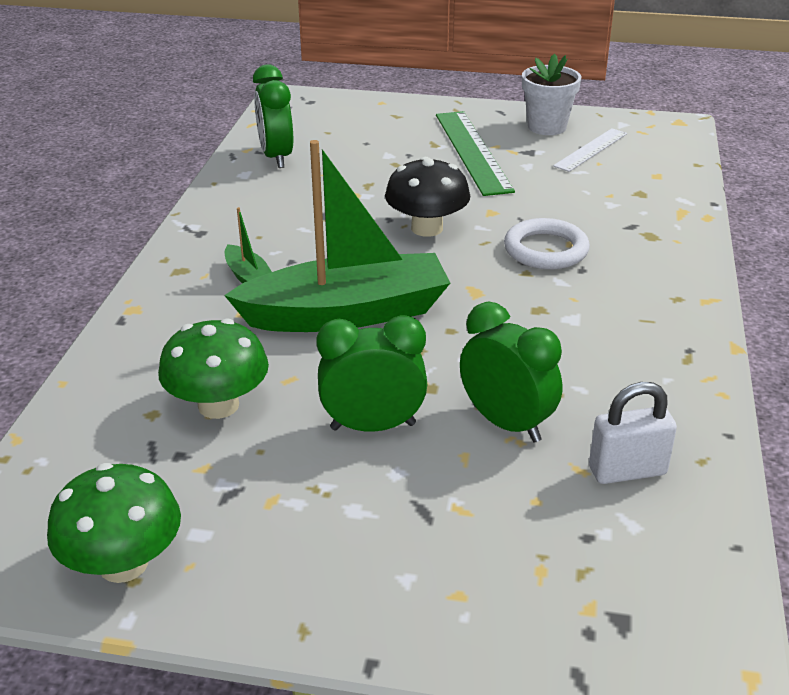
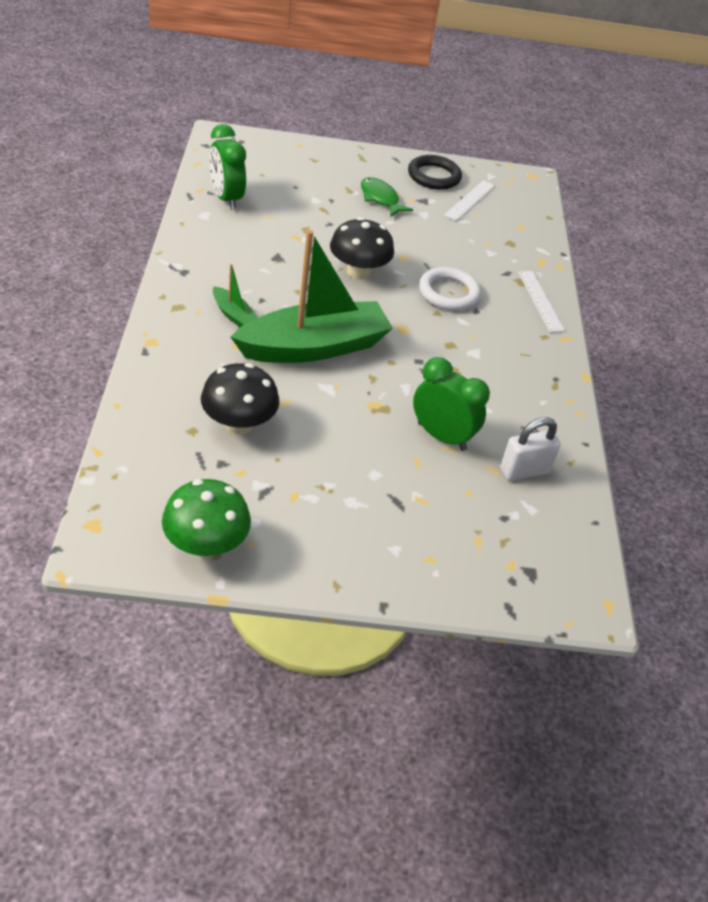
camera: 15 degrees left, 10 degrees up
green mushroom [158,318,269,419] -> black mushroom [201,363,280,434]
green clock [316,315,427,432] -> none
green ruler [436,111,515,196] -> green fish [361,177,413,217]
white flower pot [522,54,581,135] -> black ring [408,155,462,190]
none -> white ruler [518,271,565,332]

